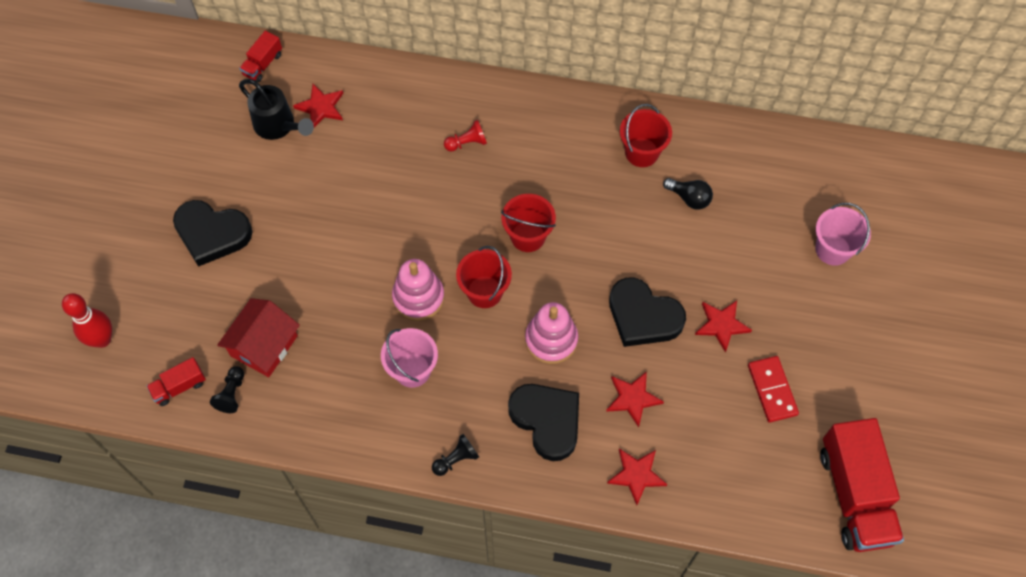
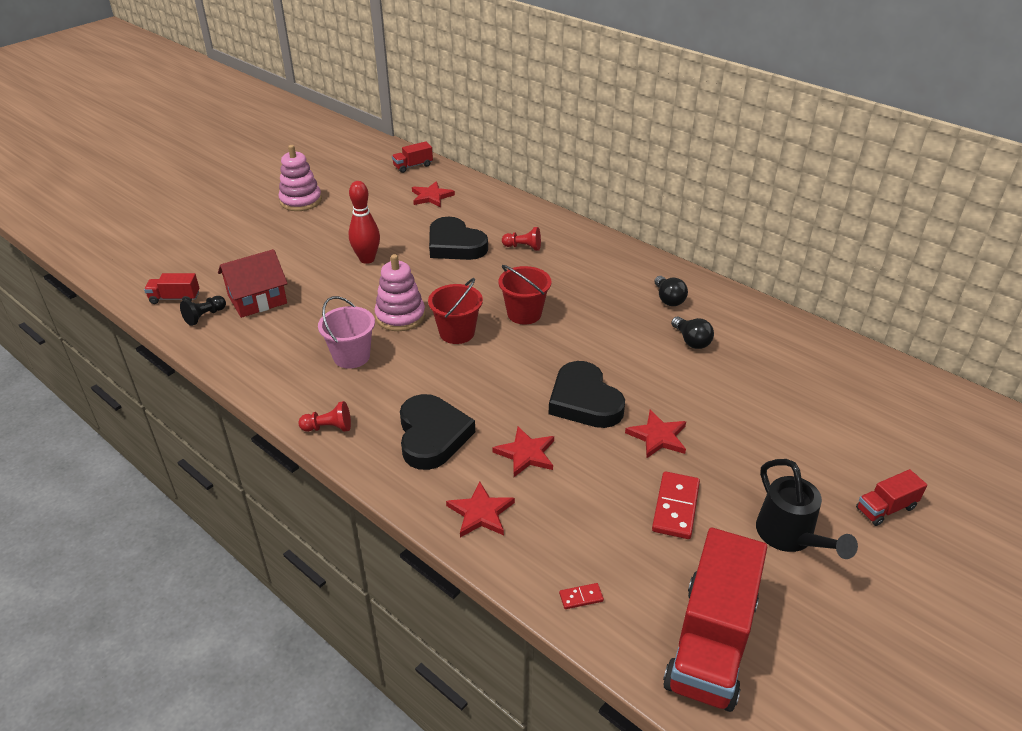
camera: 30 degrees right, 25 degrees down
red bowling pin [62,293,112,348] -> red bowling pin moved to [349,181,380,264]
black heart [173,200,253,267] -> black heart moved to [429,216,488,260]
black watering can [239,79,314,140] -> black watering can moved to [756,459,858,559]
black pawn [432,434,479,476] -> red pawn [298,401,351,432]
pink stacking toy [525,302,578,364] -> pink stacking toy moved to [279,145,322,211]
red bucket [620,104,672,167] -> black light bulb [654,276,688,306]
pink bucket [816,203,871,266] -> none
none -> red domino [559,583,604,609]
none -> red truck [856,469,927,526]

